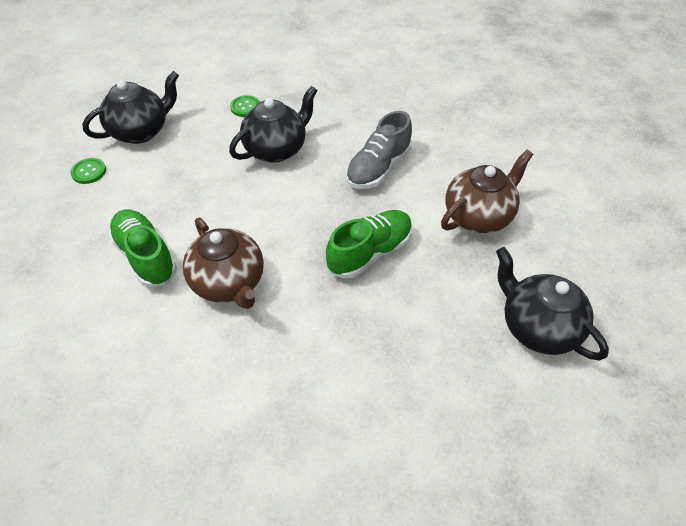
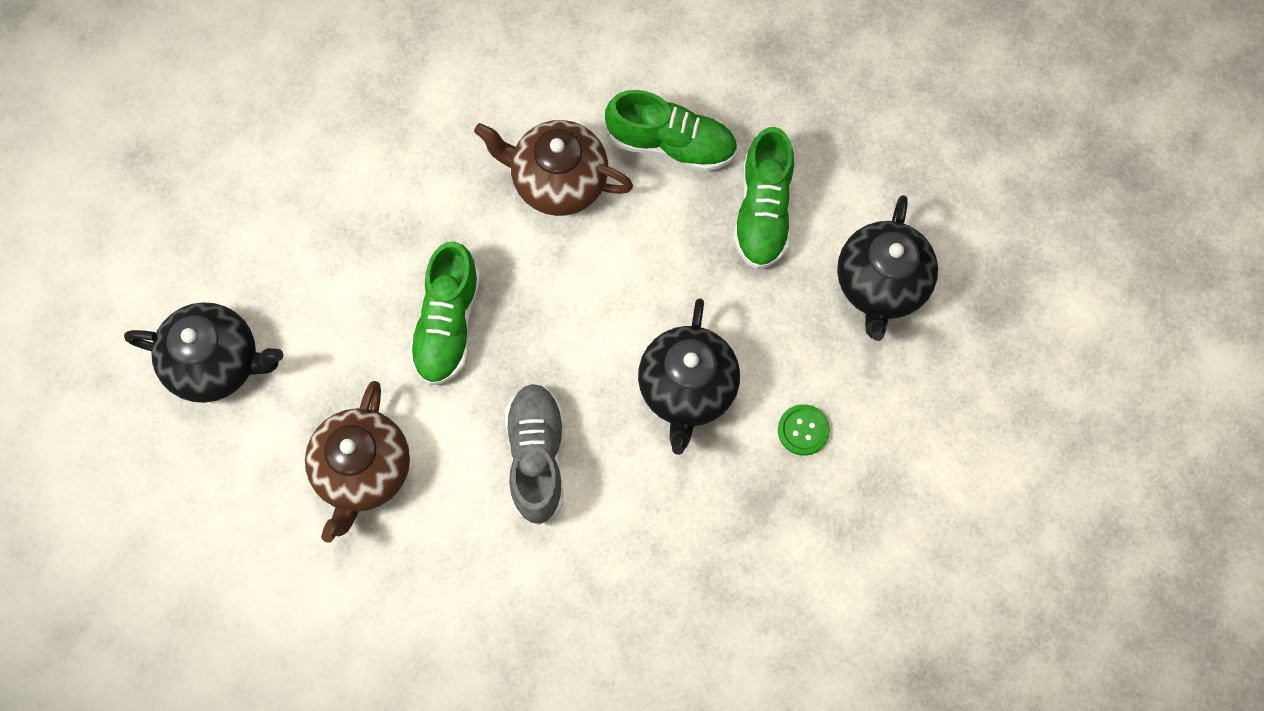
camera: 140 degrees right, 20 degrees up
green button [70,158,106,184] -> none
none -> green shoe [733,127,794,269]

